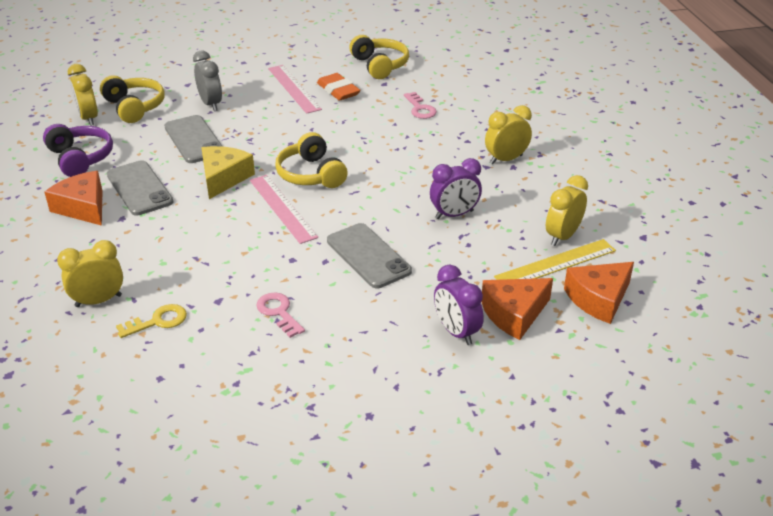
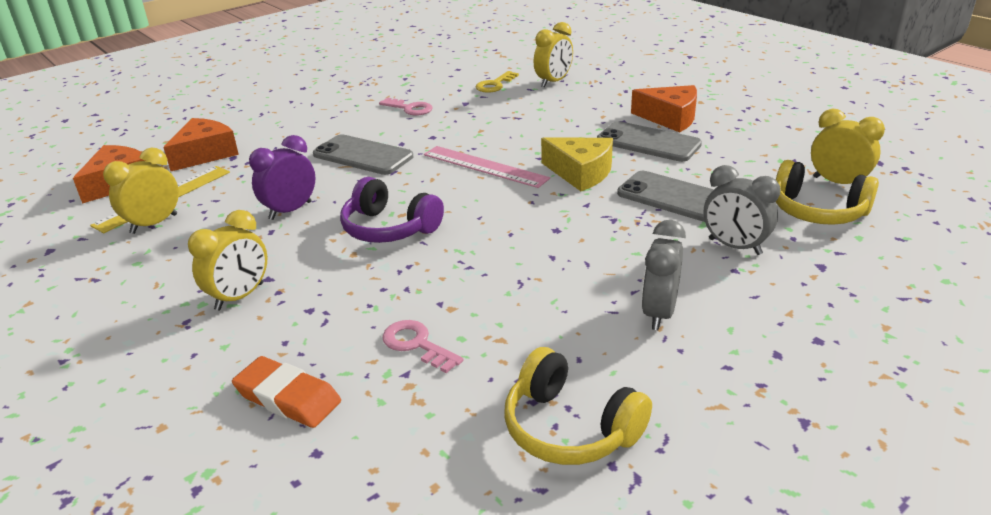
camera: 155 degrees right, 5 degrees down
purple headphones [43,124,113,177] -> purple headphones moved to [340,177,444,243]
yellow cheese [201,146,255,199] -> yellow cheese turned 45 degrees counterclockwise [541,137,613,191]
pink ruler [268,65,322,114] -> grey clock [641,220,686,330]
yellow headphones [275,132,348,188] -> none
orange eraser [317,73,360,101] -> orange eraser moved to [232,356,341,428]
purple clock [434,265,484,345] -> none
yellow clock [546,175,588,246] -> yellow clock turned 150 degrees counterclockwise [103,148,179,234]

